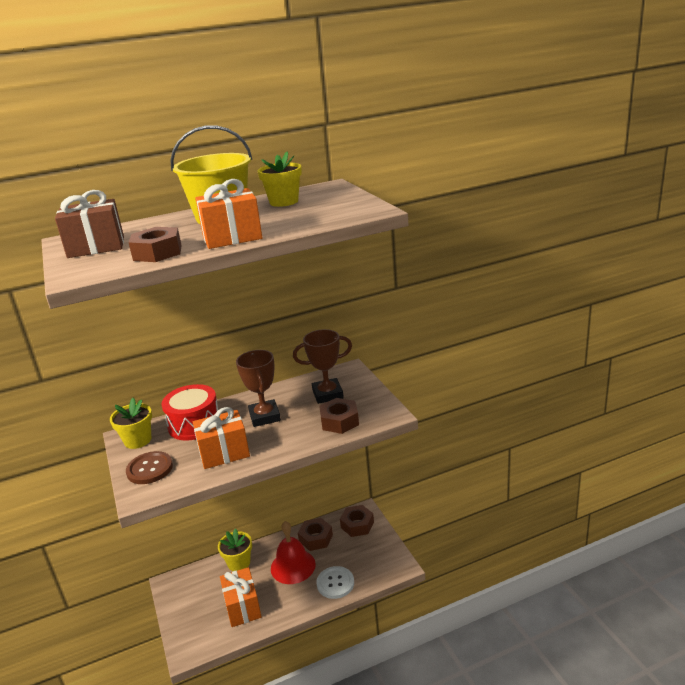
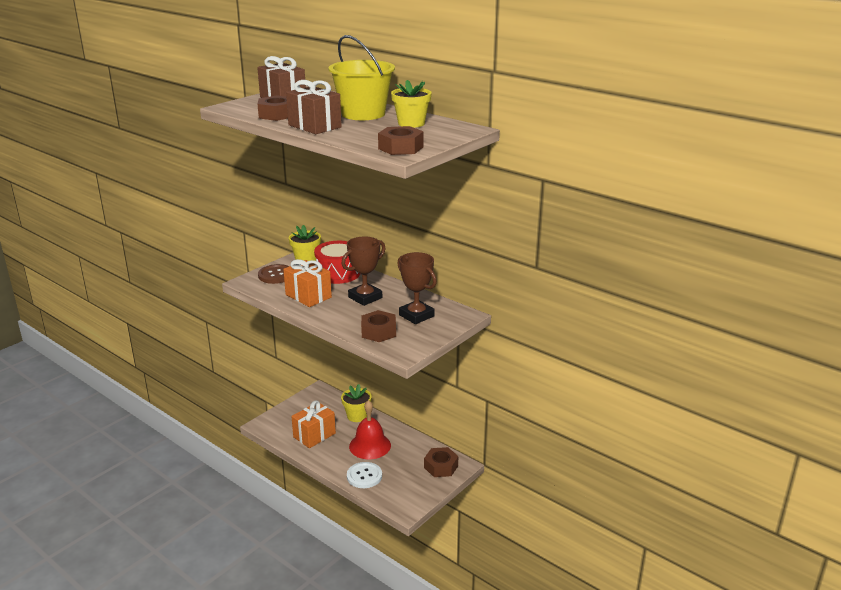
camera: 60 degrees right, 0 degrees up
orange gift [195,179,262,249] -> brown gift [286,80,342,134]
brown nut [298,518,333,551] -> brown nut moved to [378,126,424,155]

